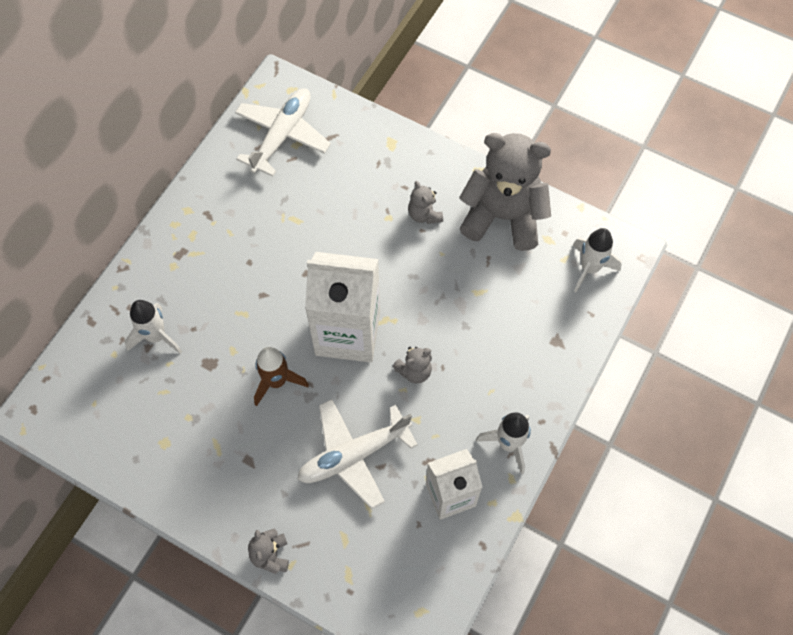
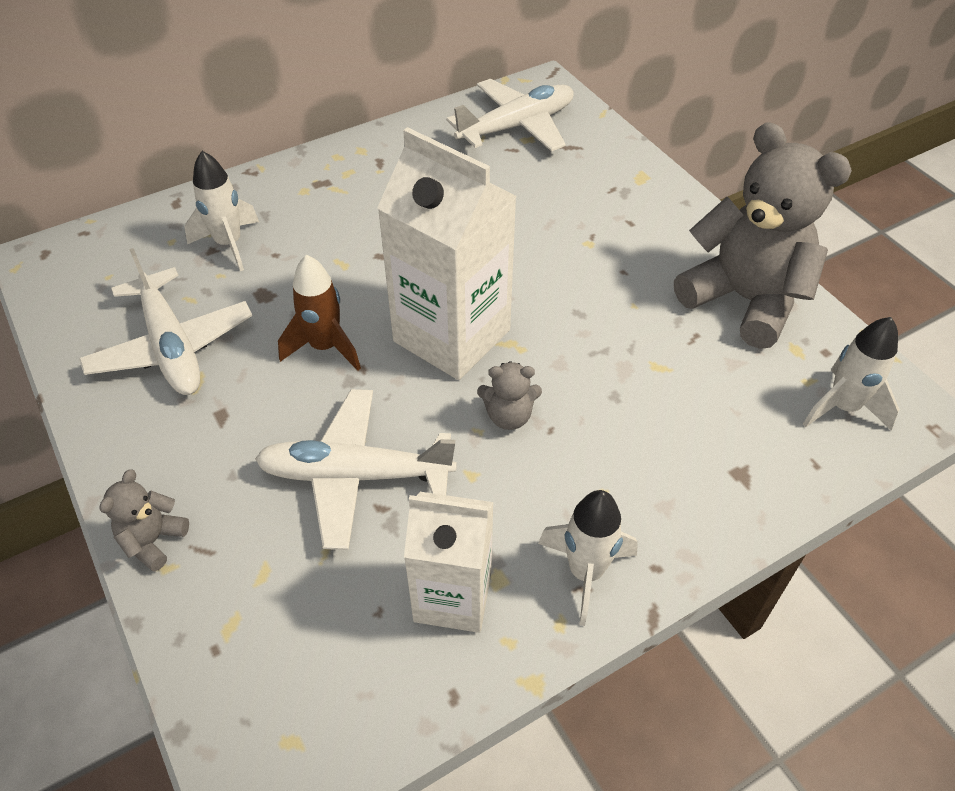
camera: 30 degrees right, 15 degrees down
grey teddy bear [408,181,443,224] -> none
none -> white plane [79,248,252,395]

